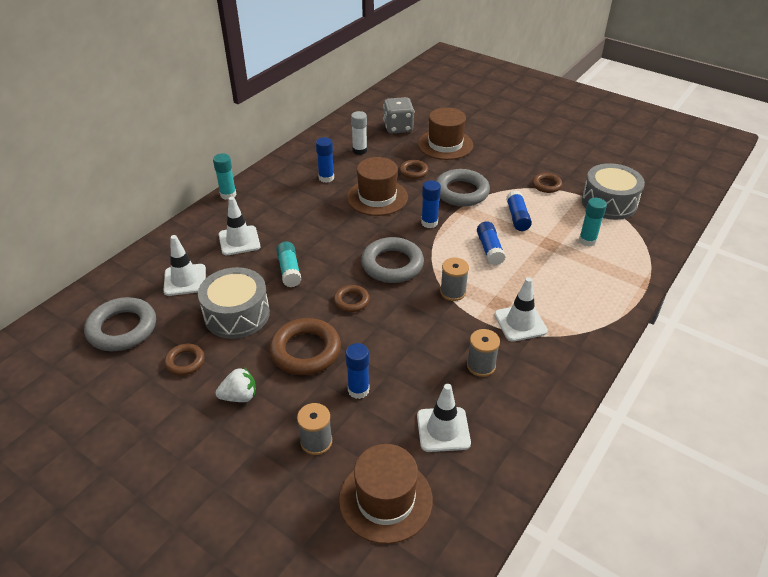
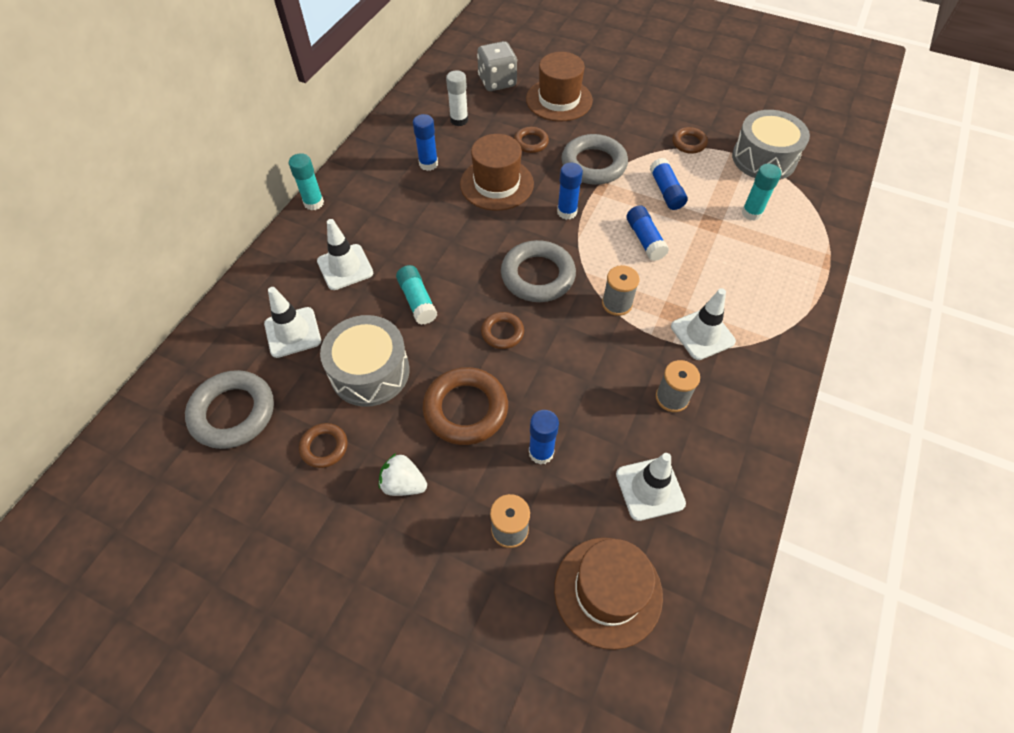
camera: 10 degrees left, 15 degrees up
white strawberry [216,368,256,402] -> white strawberry turned 135 degrees counterclockwise [379,453,427,496]

